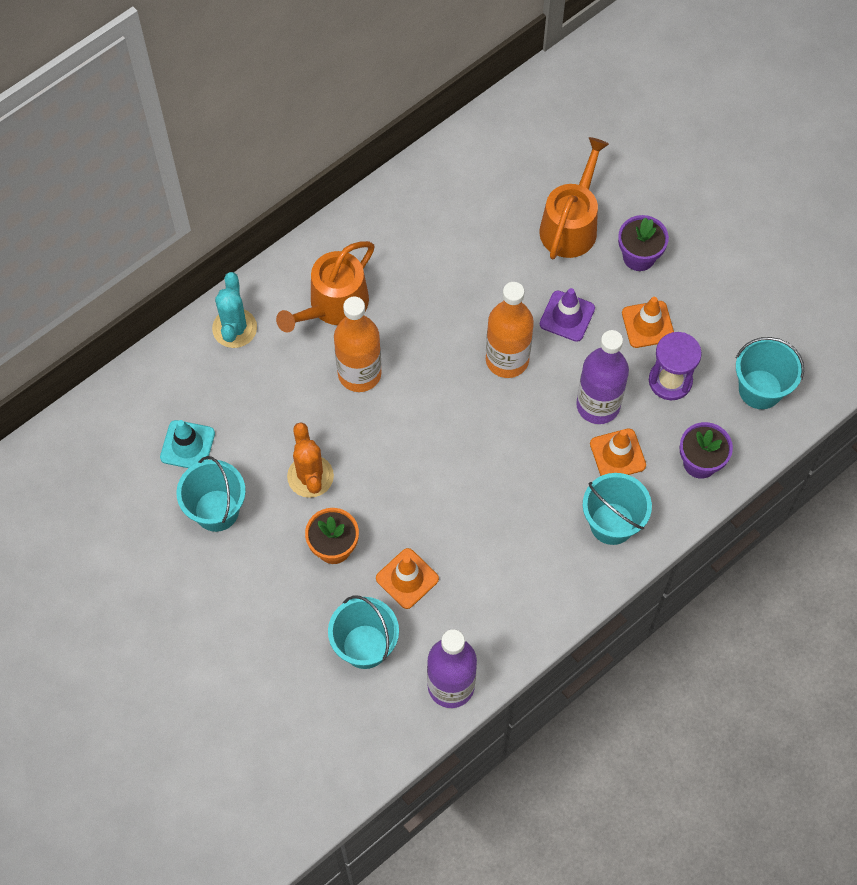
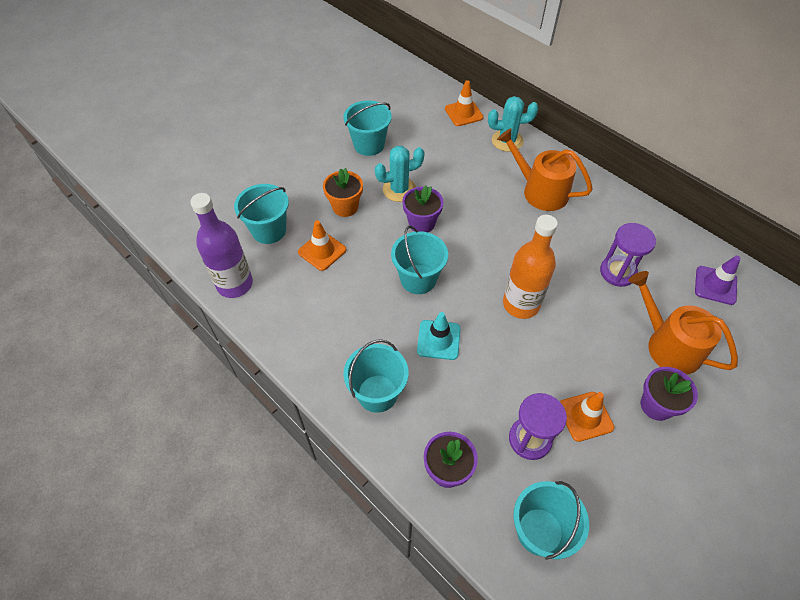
camera: 85 degrees right, 10 degrees down
turquoise traffic cone [160,420,215,468] -> turquoise traffic cone moved to [417,312,461,360]
orange cactus [287,422,334,498] -> turquoise cactus [375,146,425,202]
orange bottle [334,296,382,392] -> none
orange watering can [539,137,609,259] -> orange watering can turned 150 degrees counterclockwise [628,271,738,374]
purple traffic cone [540,288,595,342] -> purple traffic cone moved to [695,256,741,305]
purple bottle [576,330,629,424] -> none
orange traffic cone [590,428,646,476] -> orange traffic cone moved to [445,80,484,126]
none -> turquoise bucket [391,226,448,294]
none -> purple flower pot [402,186,444,232]
none -> purple hourglass [600,223,656,287]

